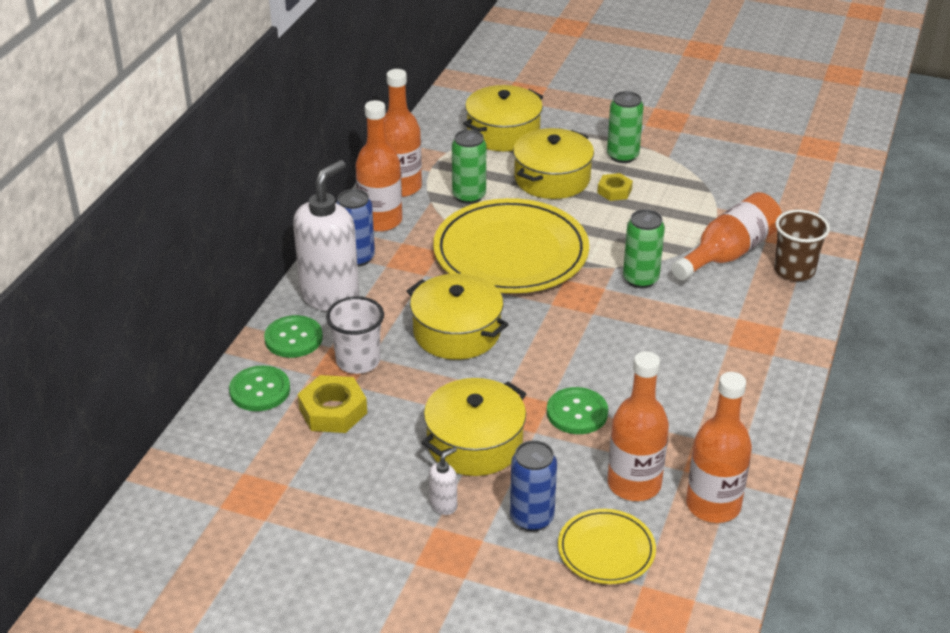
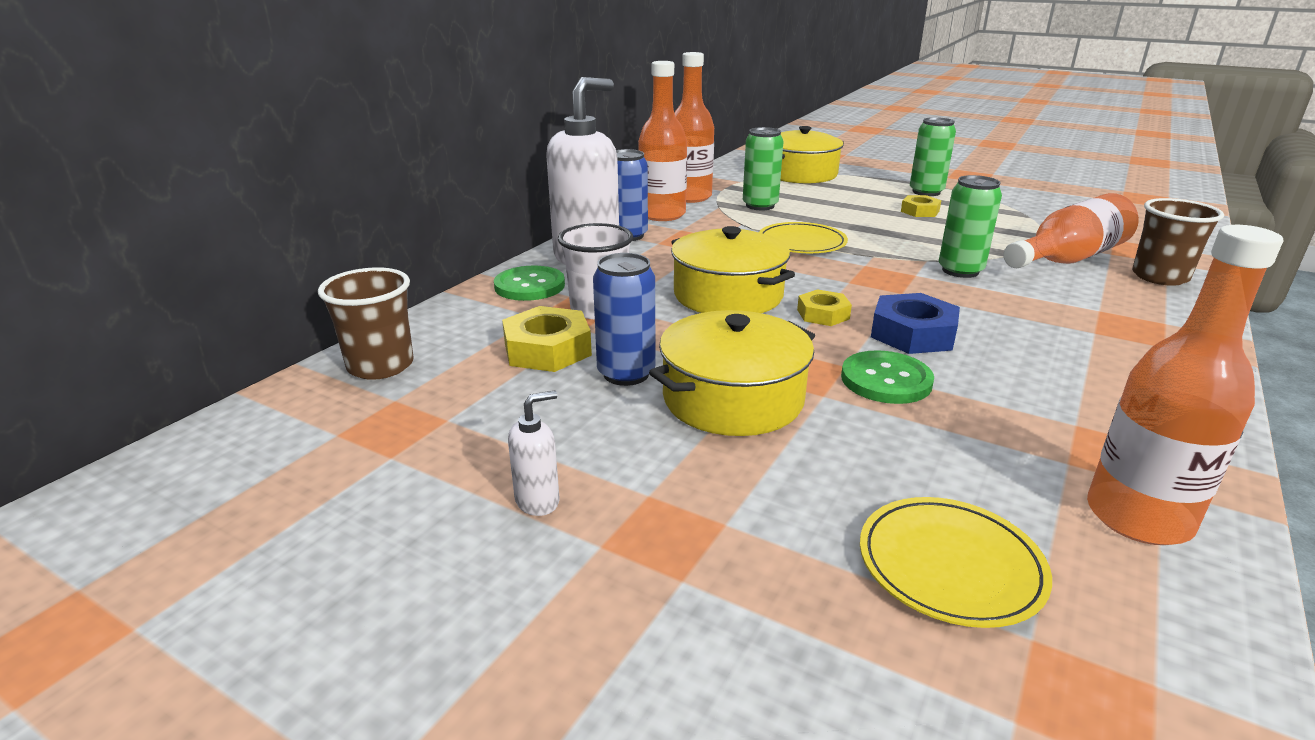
camera: 10 degrees right, 10 degrees down
green button [229,365,290,411] -> none
white soap dispenser [429,447,457,515] -> white soap dispenser moved to [508,390,559,516]
yellow plate [433,198,589,293] -> yellow plate [759,222,848,253], size x0.50
blue can [510,440,557,531] -> blue can moved to [593,253,655,386]
yellow pot [513,128,594,199] -> none
orange bottle [608,351,669,501] -> none
none -> brown cup [318,267,414,380]
none -> yellow nut [797,289,852,326]
none -> blue nut [871,293,960,354]

